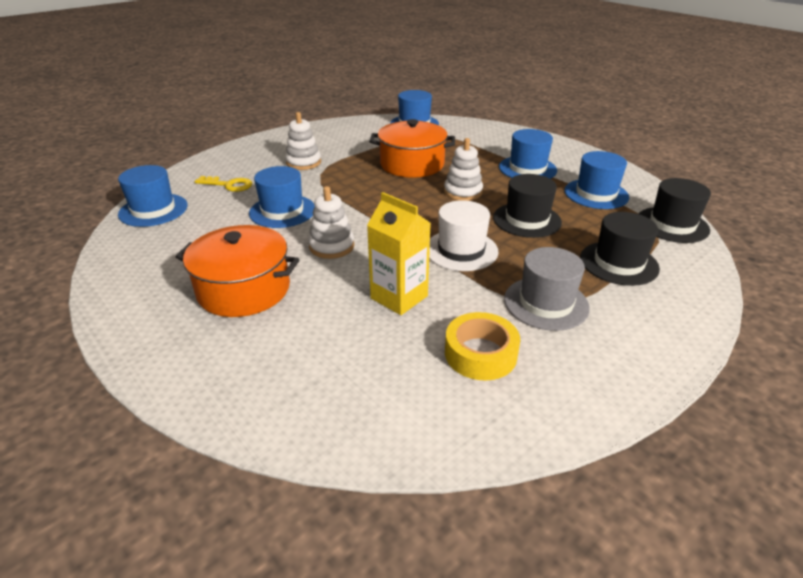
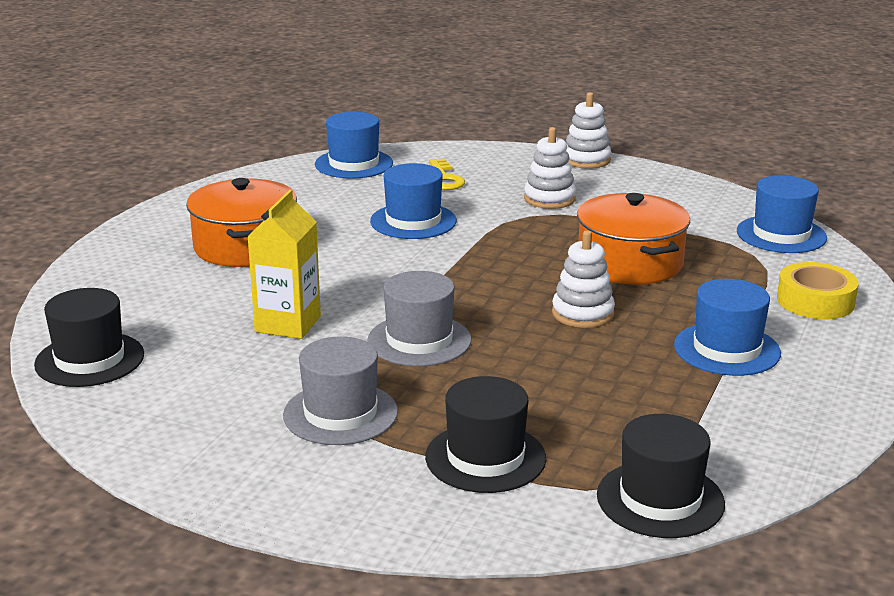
camera: 65 degrees right, 10 degrees down
white stacking toy [308,186,354,259] -> white stacking toy moved to [566,92,611,169]
white hat [429,200,498,271] -> grey hat [367,271,471,366]
yellow tape [445,312,520,381] -> yellow tape moved to [777,262,859,319]
black hat [493,174,562,238] -> black hat moved to [34,288,144,387]
blue hat [564,151,629,209] -> none

